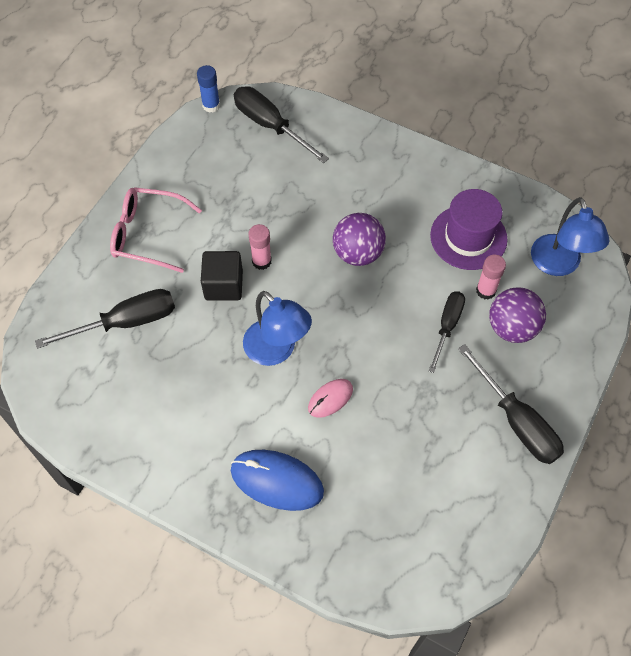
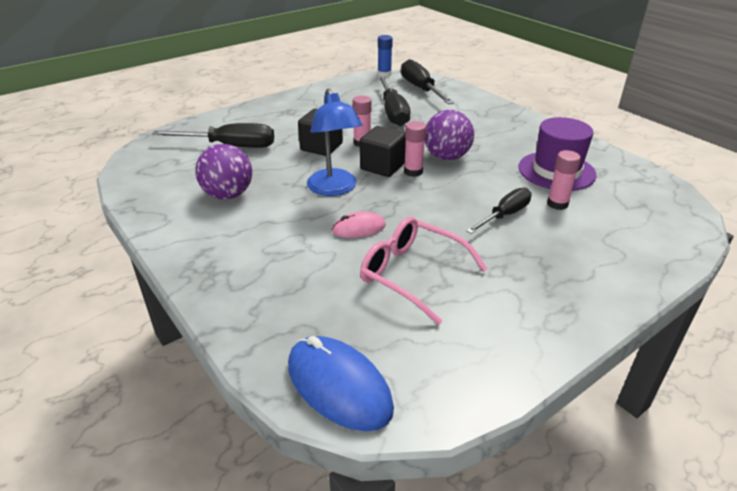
camera: 25 degrees right, 25 degrees down
pink glasses [110,187,202,273] -> pink glasses moved to [360,217,487,325]
blue mouse [231,450,324,511] -> blue mouse moved to [288,336,394,431]
black screwdriver [458,344,564,464] -> black screwdriver moved to [378,76,411,126]
purple ball [489,287,546,343] -> purple ball moved to [195,144,252,199]
blue lamp [531,197,610,276] -> none
none -> black cube [360,126,406,177]
none -> pink glue stick [404,121,426,177]

